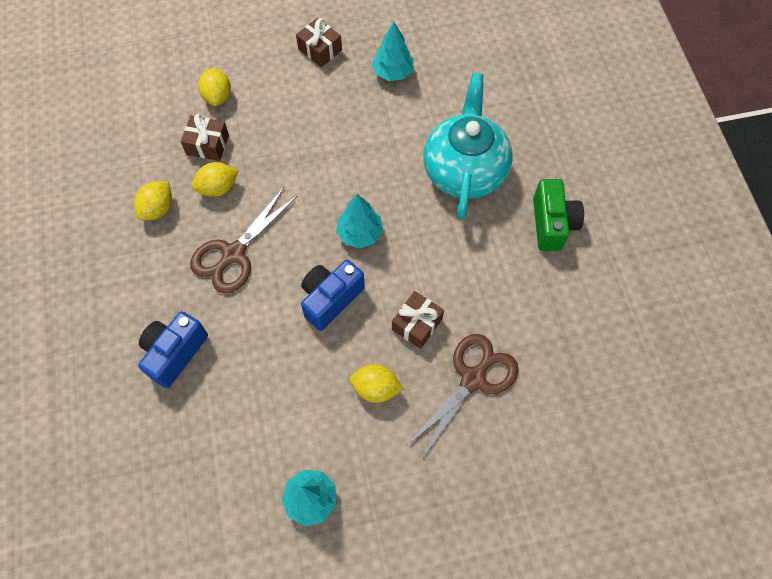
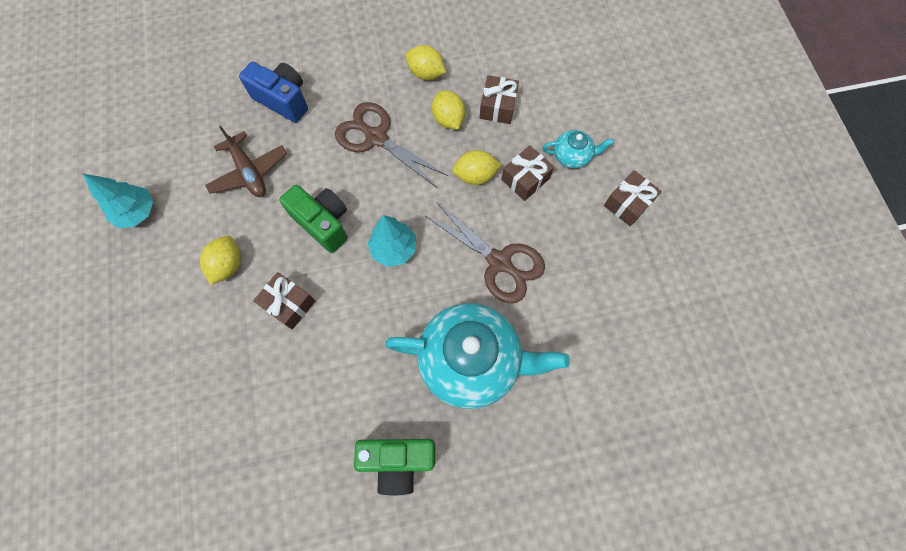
camera: 90 degrees right, 5 degrees up
yellow lemon [198,68,231,106] -> yellow lemon moved to [452,150,502,185]
blue camera [301,260,365,331] -> green camera [279,185,348,253]
turquoise tree [372,21,414,81] -> none
brown scissors [407,334,519,460] -> brown scissors moved to [424,202,545,303]
none -> brown plane [205,126,287,197]
none -> brown gift [501,146,554,201]
none -> turquoise teapot [542,130,614,169]

